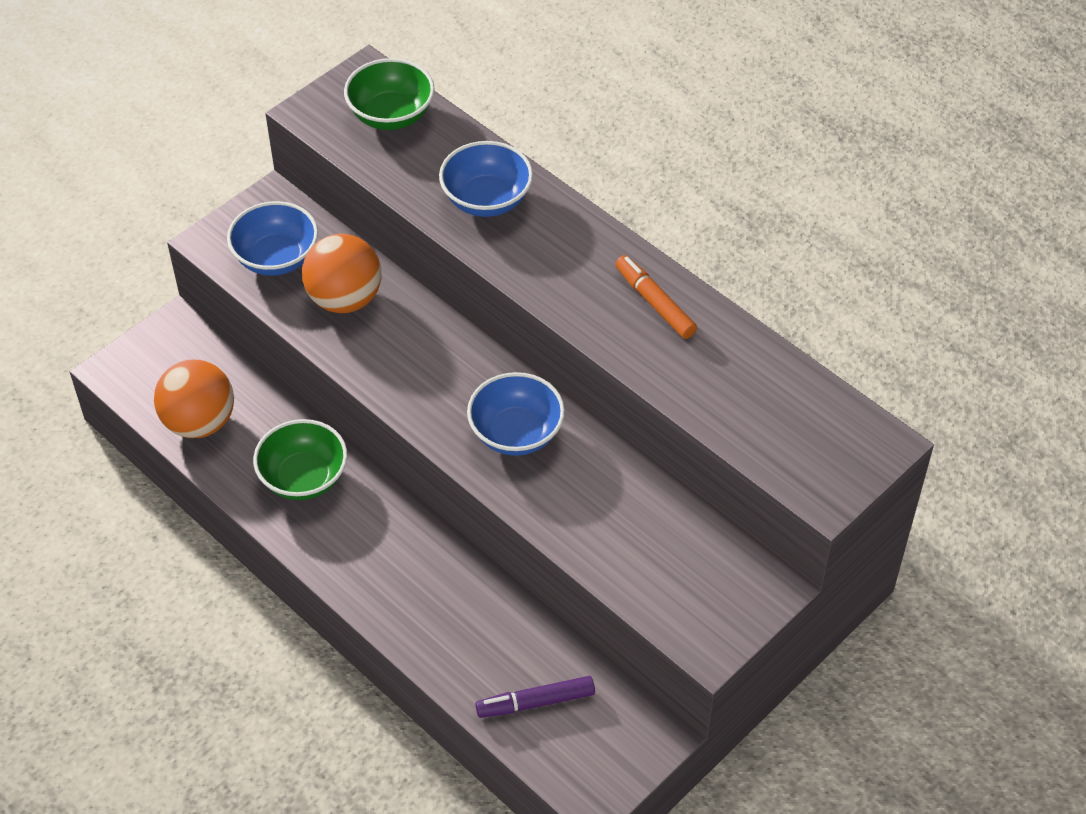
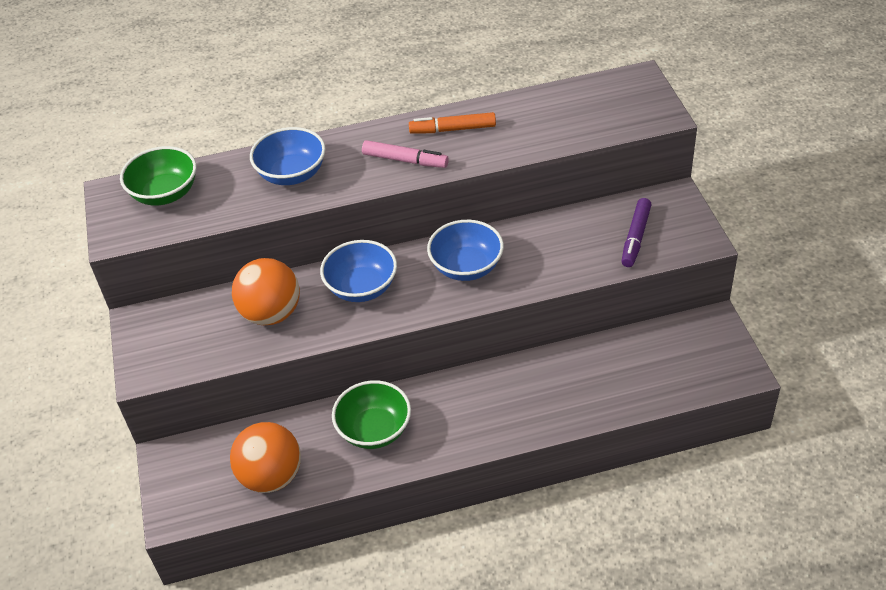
camera: 55 degrees left, 5 degrees down
blue bowl [227,201,318,276] -> blue bowl moved to [320,240,397,302]
purple marker [475,676,595,718] -> purple marker moved to [622,198,652,267]
none -> pink marker [362,140,449,168]

